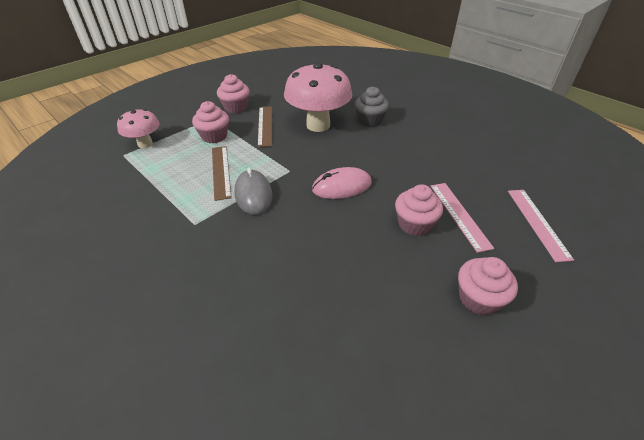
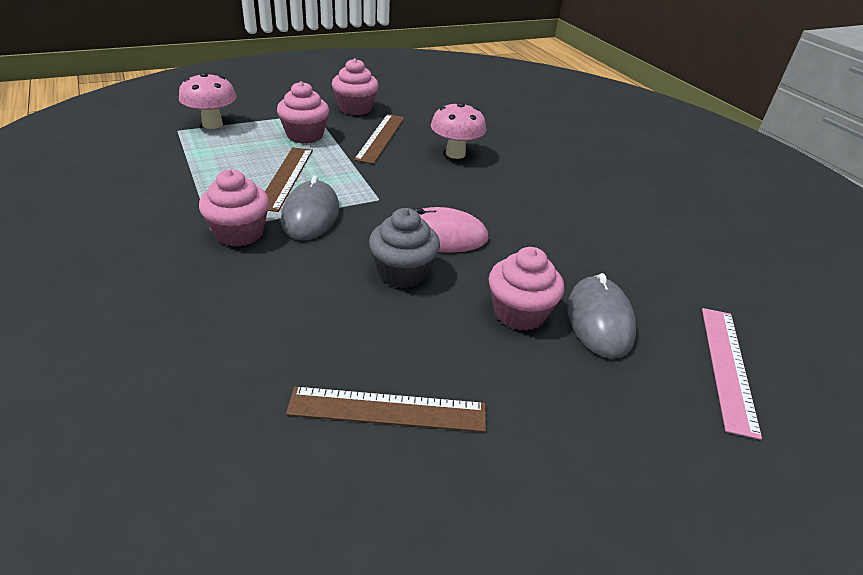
camera: 15 degrees right, 5 degrees down
pink mushroom [284,62,352,132] -> pink mushroom [431,102,486,159], size x0.56
grey cupcake [355,86,389,127] -> grey cupcake moved to [369,208,440,288]
pink ruler [431,183,494,253] -> grey mouse [567,273,636,359]
pink cupcake [458,257,518,315] -> pink cupcake moved to [199,169,269,247]
none -> brown ruler [286,387,486,432]

